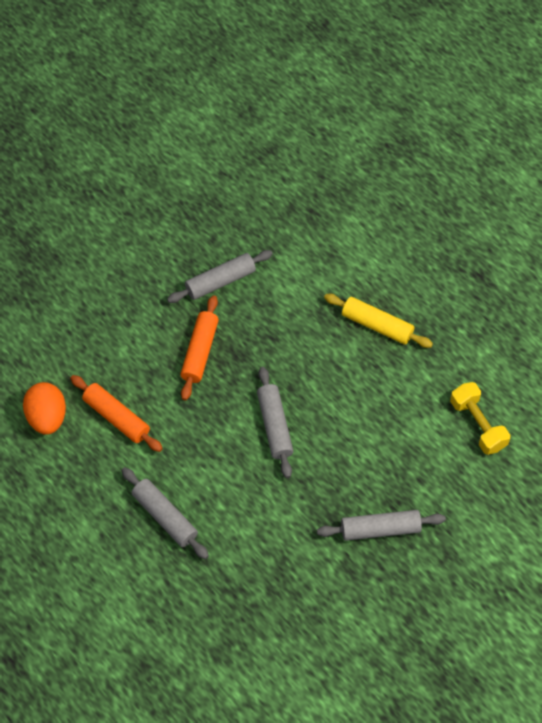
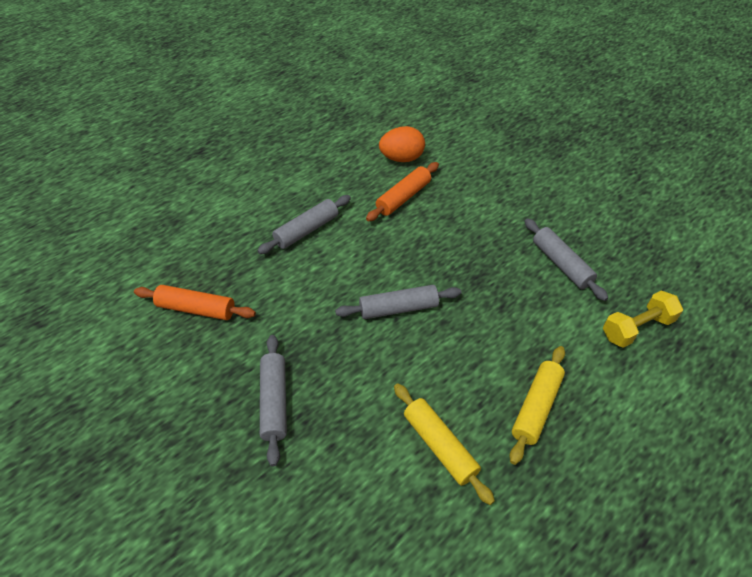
camera: 90 degrees right, 10 degrees down
orange rolling pin [180,295,219,400] -> orange rolling pin moved to [134,285,256,320]
yellow dumbbell [450,382,510,455] -> yellow dumbbell moved to [603,291,683,348]
none -> yellow rolling pin [394,383,495,505]

